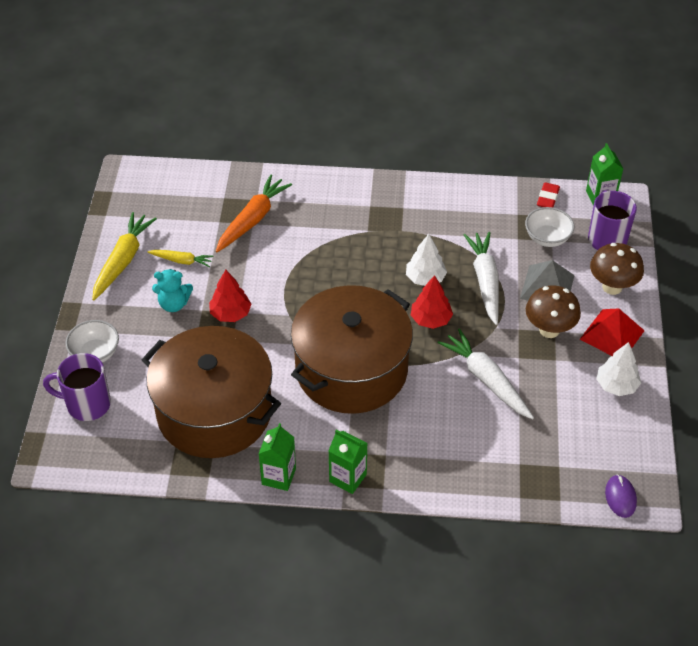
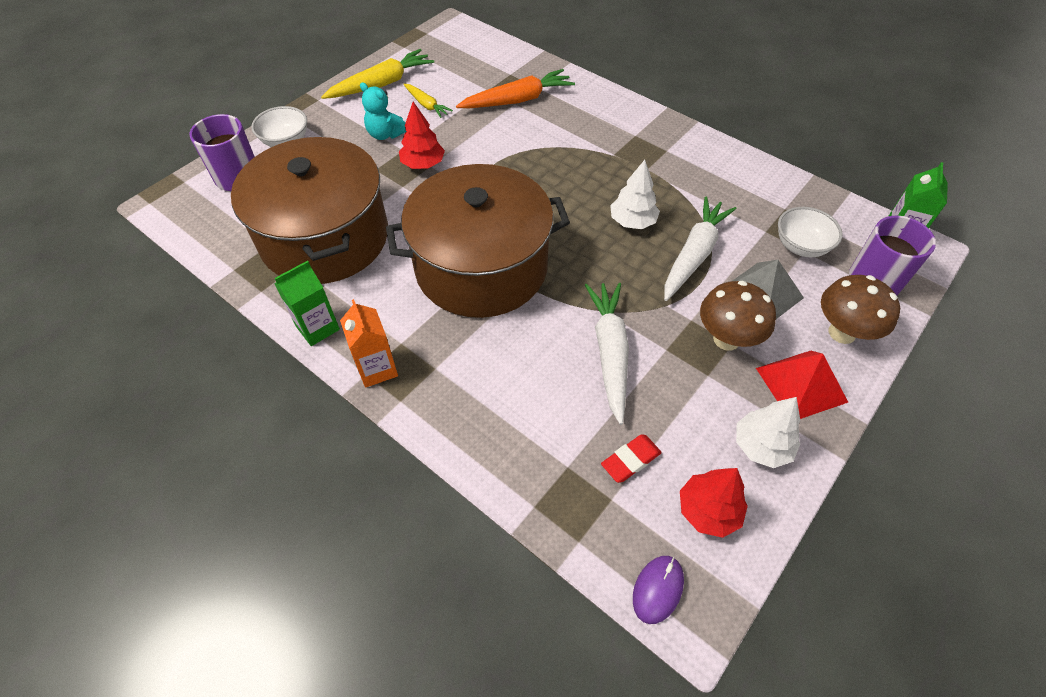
camera: 35 degrees right, 5 degrees up
green carton [328,430,368,494] -> orange carton [340,299,398,388]
red tree [411,275,453,329] -> red tree moved to [680,468,748,538]
red eraser [537,182,560,207] -> red eraser moved to [601,435,662,483]

